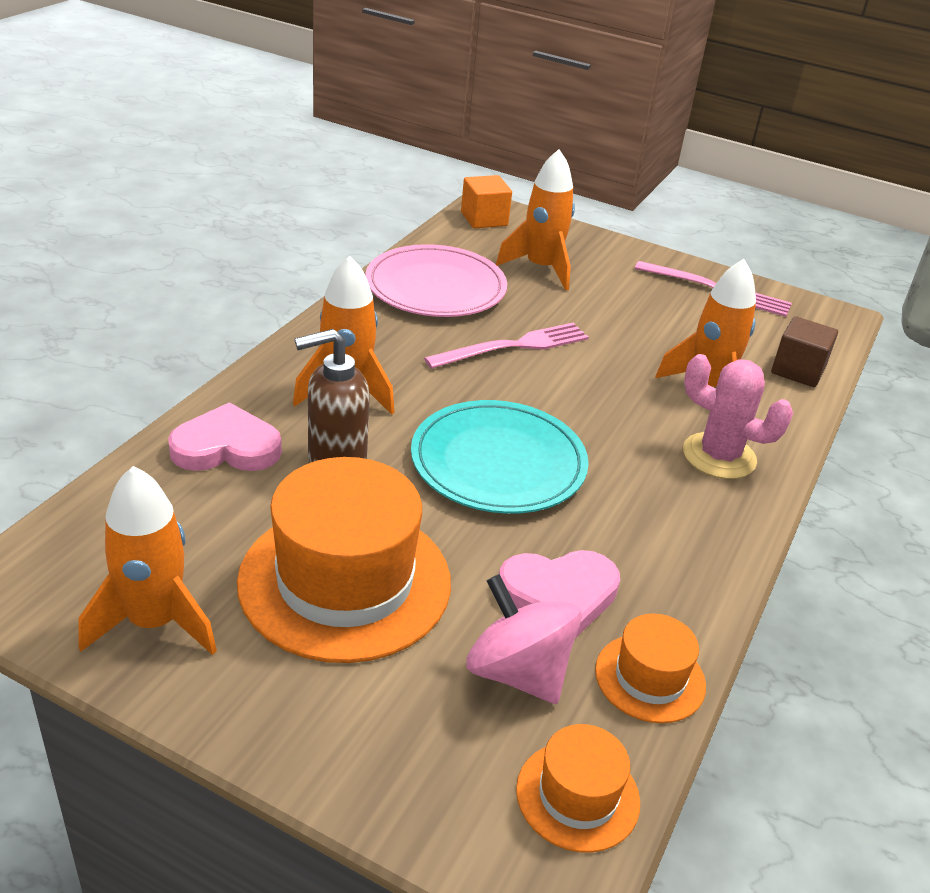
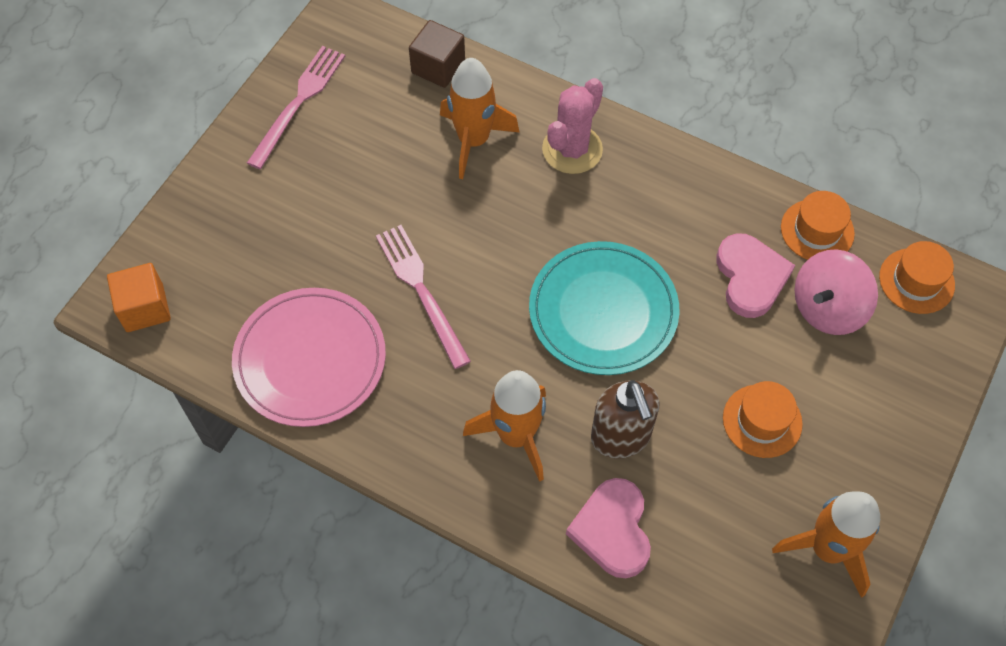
camera: 85 degrees left, 25 degrees up
orange hat [237,457,451,663] -> orange hat [723,381,803,458], size x0.49
orange rocket [496,149,575,291] -> none

